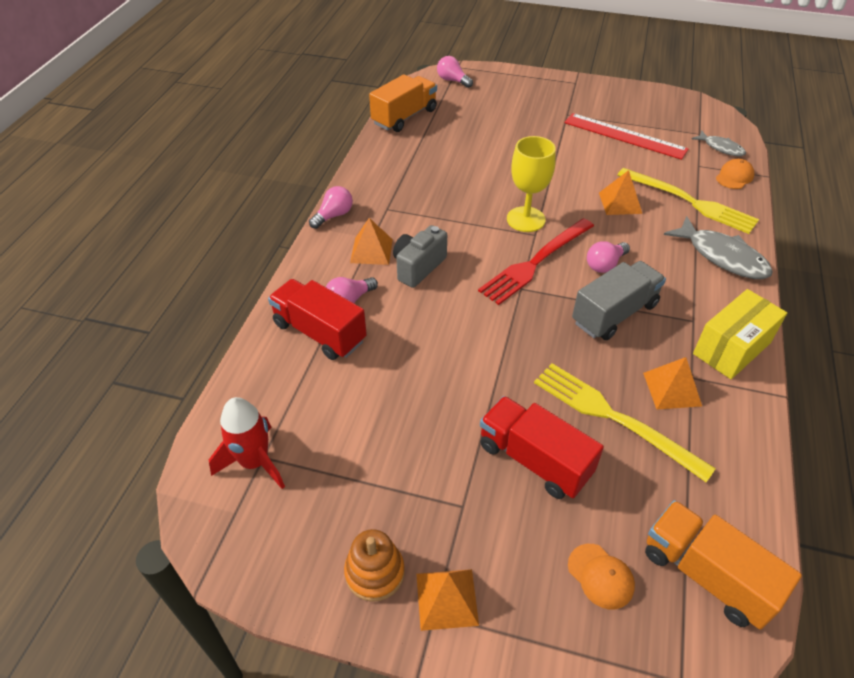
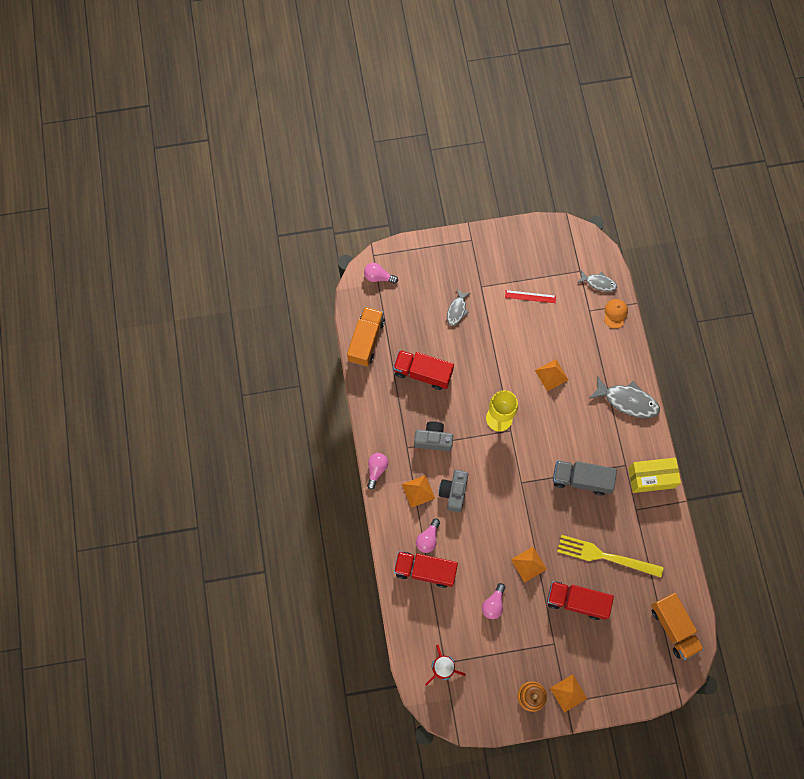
camera: 25 degrees left, 25 degrees up
red fork [478,218,594,305] -> none
red ruler [564,113,689,160] -> red ruler [505,290,556,303], size x0.54
orange cap [568,544,635,609] -> none
grey truck [572,261,666,340] -> grey truck turned 105 degrees counterclockwise [553,460,617,496]
pink light bulb [587,241,630,273] -> pink light bulb moved to [482,583,505,619]
yellow fork [618,168,759,234] -> none
orange pyramid [643,357,702,409] -> orange pyramid moved to [511,547,547,582]
orange truck [645,500,802,630] -> orange truck turned 135 degrees counterclockwise [651,593,704,660]
yellow box [693,289,787,379] -> yellow box turned 60 degrees clockwise [628,458,681,493]
none -> red truck [393,350,454,390]
none -> grey camera [414,422,453,451]
none -> grey fish [447,289,471,326]

